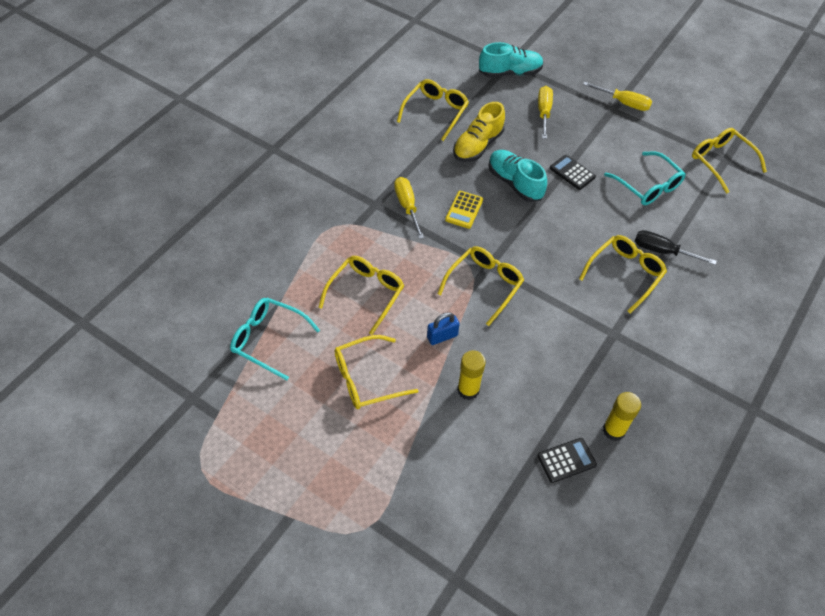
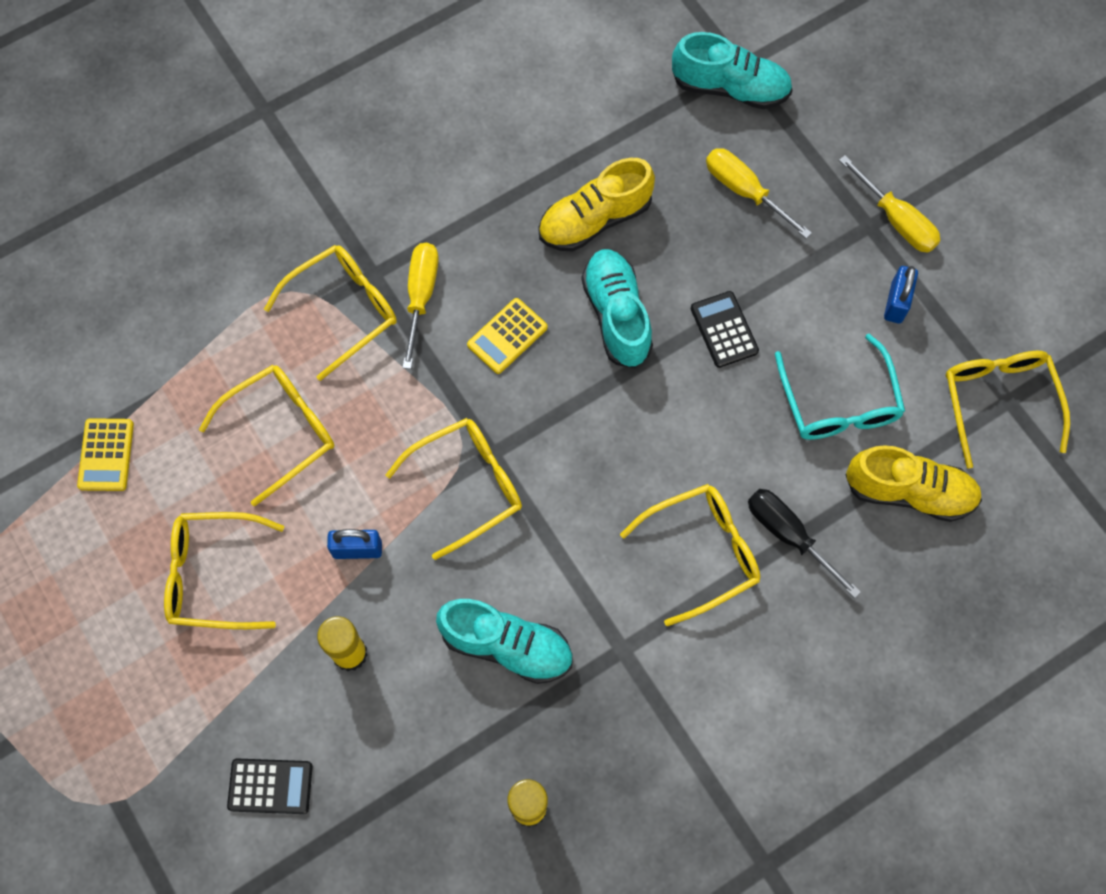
camera: 25 degrees right, 15 degrees up
turquoise glasses [230,298,320,380] -> yellow calculator [77,418,134,491]
yellow glasses [397,79,469,141] -> yellow glasses moved to [264,245,397,381]
black calculator [537,438,597,483] -> black calculator moved to [227,758,313,814]
yellow screwdriver [538,86,553,139] -> yellow screwdriver turned 75 degrees counterclockwise [706,148,812,239]
none -> turquoise shoe [436,599,572,684]
none -> yellow shoe [845,445,982,522]
none -> blue padlock [884,266,918,324]

